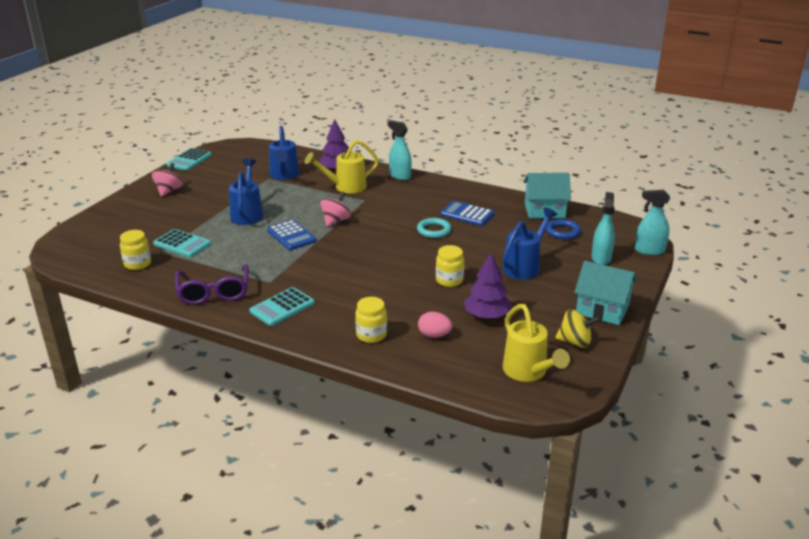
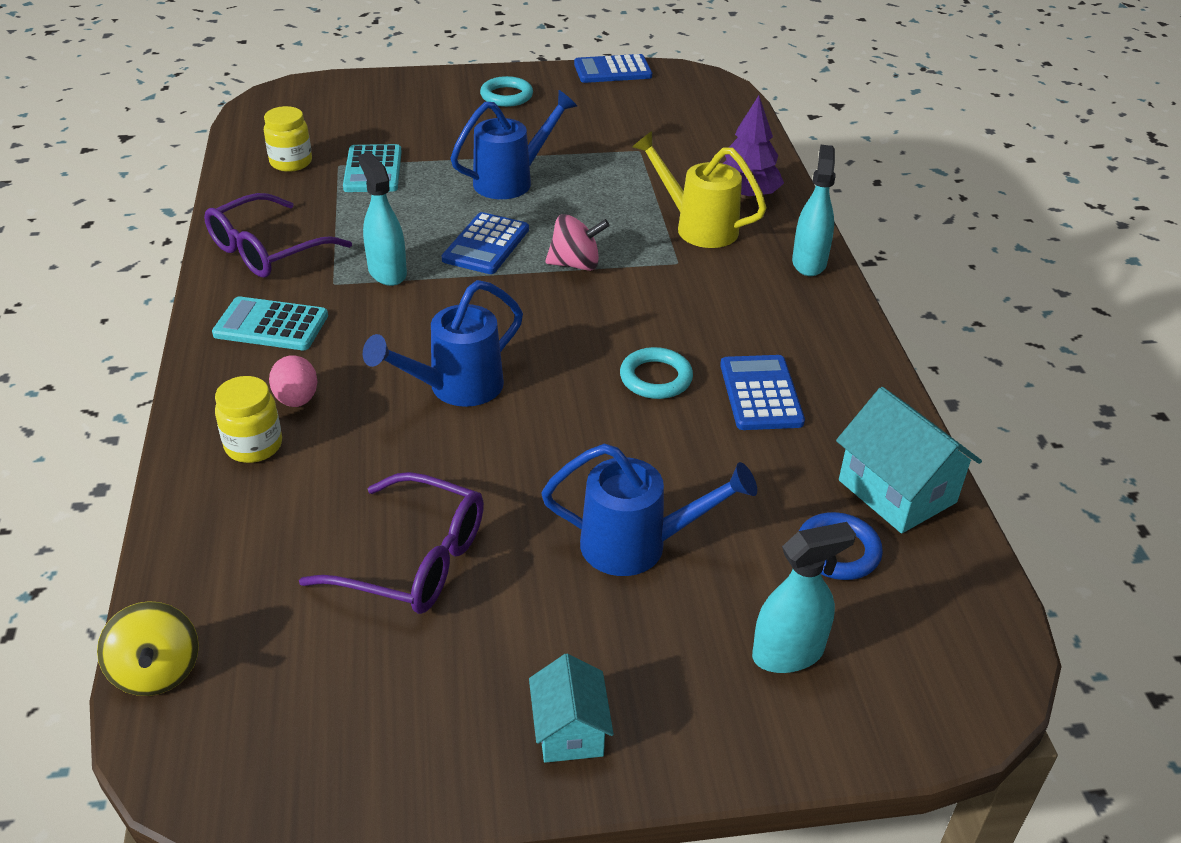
camera: 55 degrees right, 10 degrees up
pink spinning top [152,163,183,197] -> turquoise ring [480,76,533,107]
turquoise calculator [166,148,212,171] -> blue calculator [574,54,652,83]
blue watering can [269,126,300,180] -> blue watering can moved to [363,280,523,407]
pink egg [418,311,452,338] -> pink egg moved to [269,355,318,407]
yellow jar [436,245,464,287] -> none
purple tree [464,253,512,319] -> purple glasses [299,472,484,614]
yellow watering can [503,304,570,382] -> none
yellow spinning top [555,309,601,348] -> yellow spinning top moved to [97,601,199,696]
turquoise house [574,261,637,325] -> turquoise house [529,653,614,763], size x0.62
turquoise spray bottle [635,190,670,255] -> turquoise spray bottle moved to [358,152,407,286]

